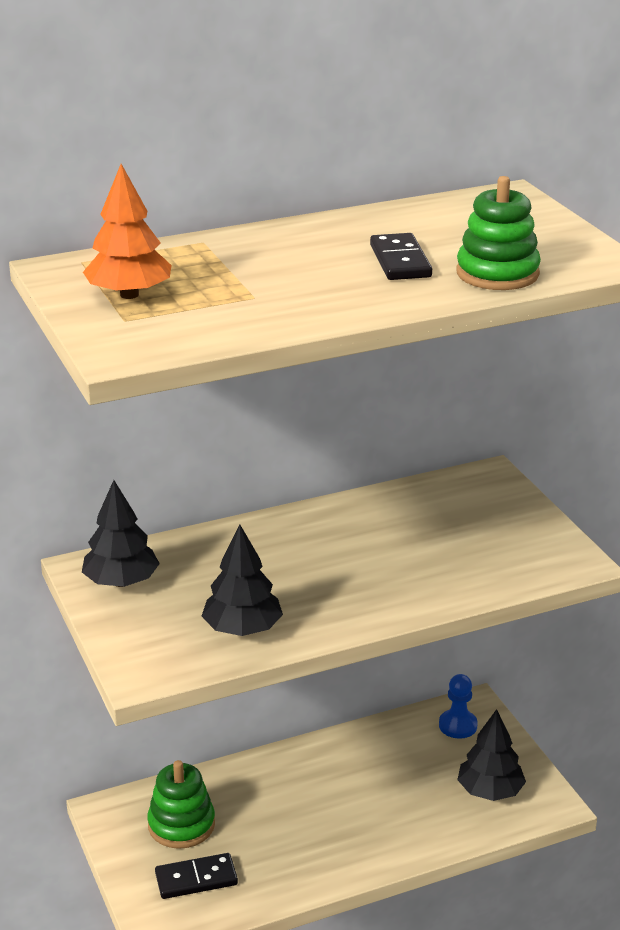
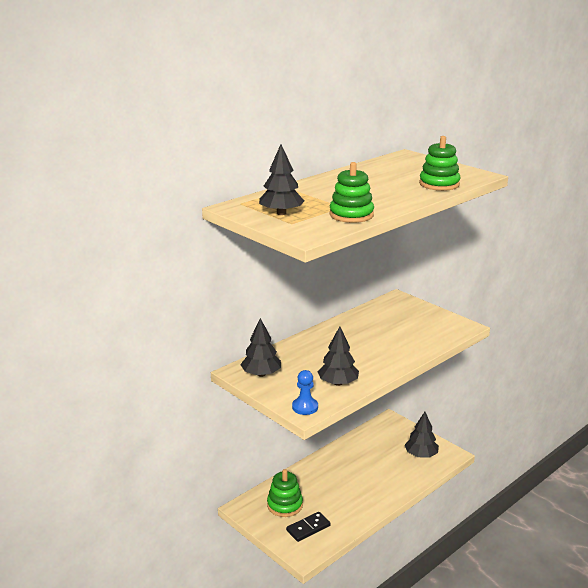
camera: 20 degrees left, 5 degrees down
orange tree [83,164,171,299] -> black tree [259,144,304,215]
black domino [370,233,432,280] -> none
blue pawn [439,674,478,739] -> blue pawn moved to [292,370,318,415]
none -> green stacking toy [329,162,374,223]

